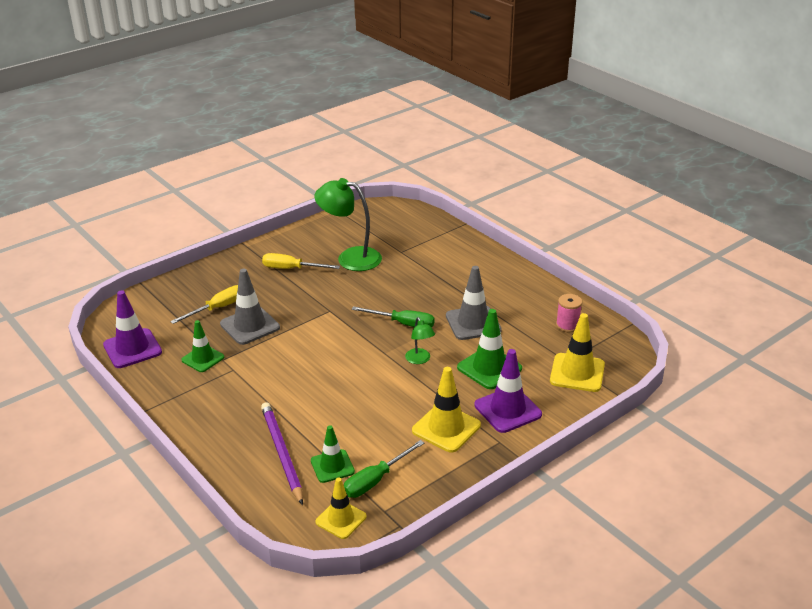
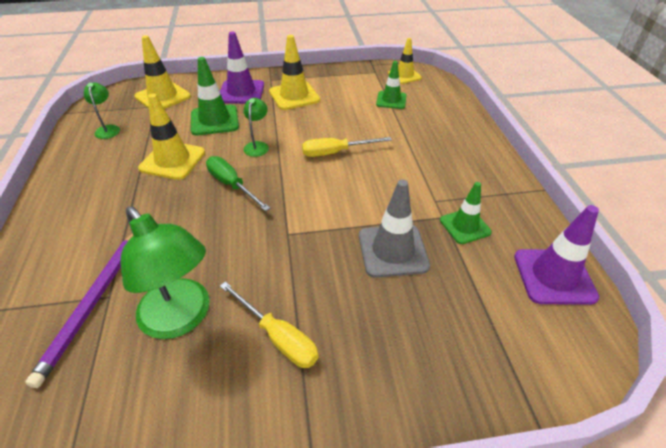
camera: 150 degrees left, 10 degrees up
yellow screwdriver [170,285,238,324] -> yellow screwdriver moved to [302,137,392,157]
purple pencil [261,402,303,505] -> purple pencil moved to [25,233,133,388]
green screwdriver [344,440,424,498] -> none
grey traffic cone [446,266,502,340] -> yellow traffic cone [138,93,205,180]
pink spool [556,294,582,333] -> green lamp [84,82,120,139]

